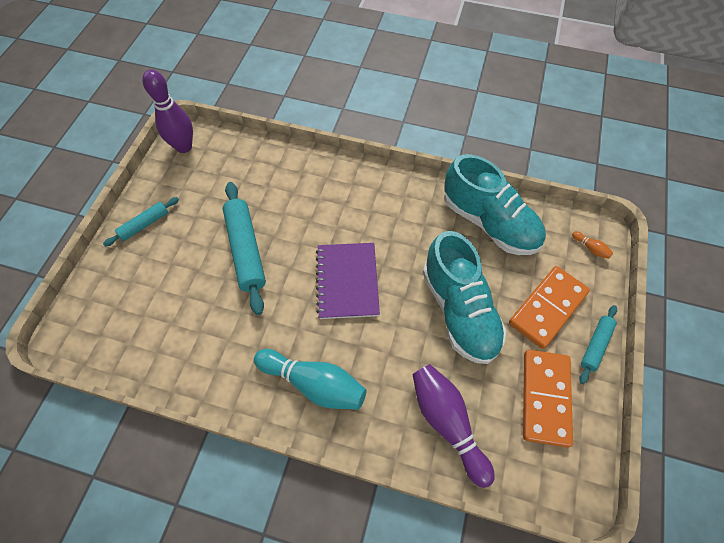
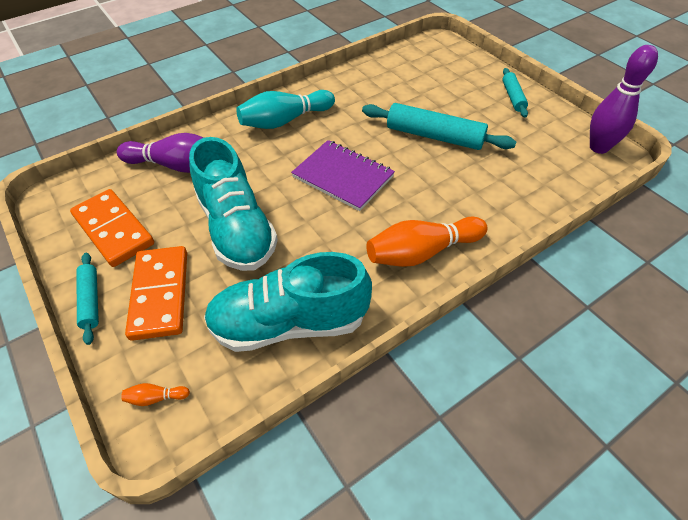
camera: 130 degrees right, 10 degrees down
turquoise shoe [423,231,507,364] -> turquoise shoe turned 135 degrees counterclockwise [189,137,278,271]
none -> orange bowling pin [366,216,488,267]

